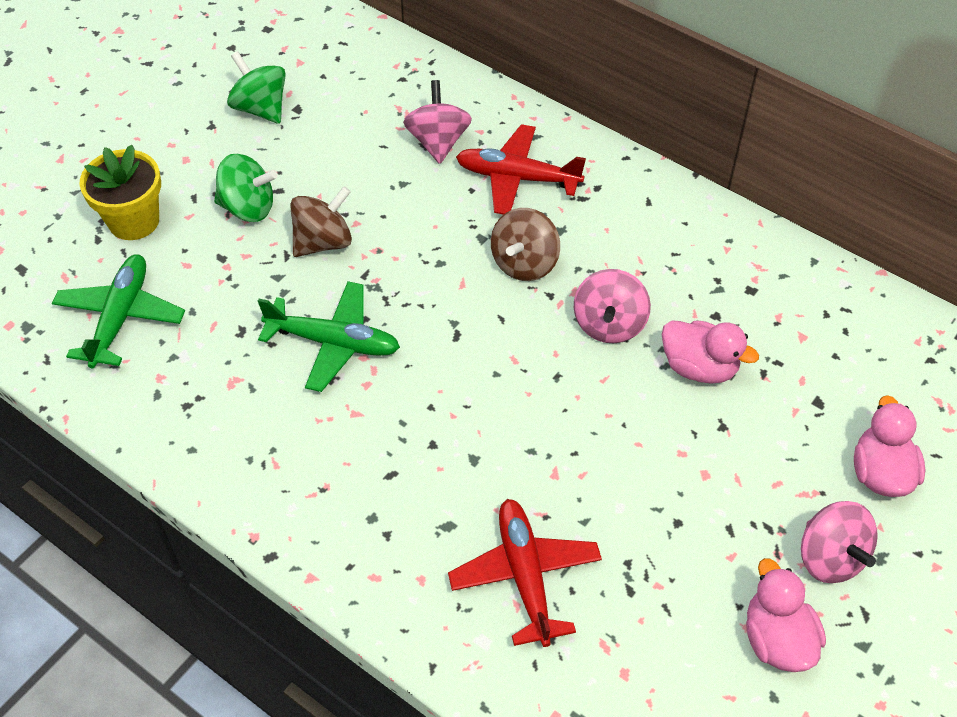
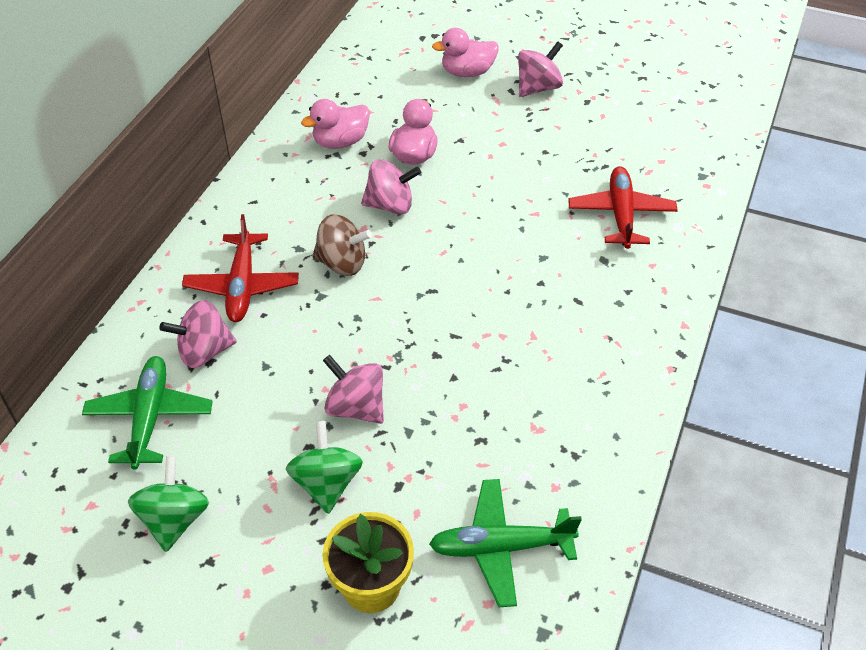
camera: 105 degrees left, 5 degrees down
green spinning top [227,51,286,124] -> green spinning top turned 150 degrees clockwise [128,456,209,552]
green plane [258,281,400,392] -> green plane moved to [82,356,213,469]
brown spinning top [290,186,352,257] -> pink spinning top [323,355,384,424]
red plane [448,499,602,647] -> red plane turned 120 degrees clockwise [568,166,678,249]
pink duck [746,558,826,672] -> pink duck moved to [301,99,370,149]

